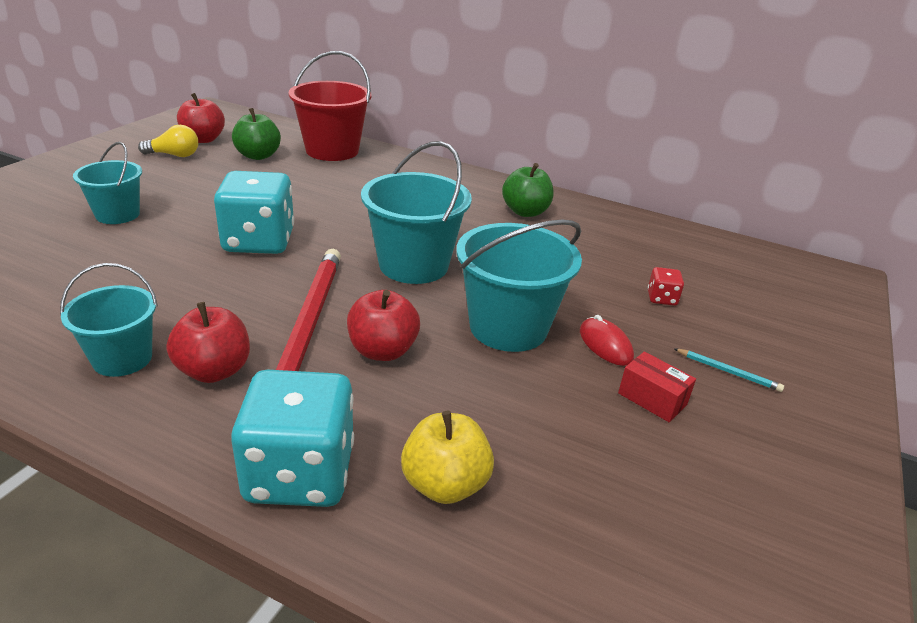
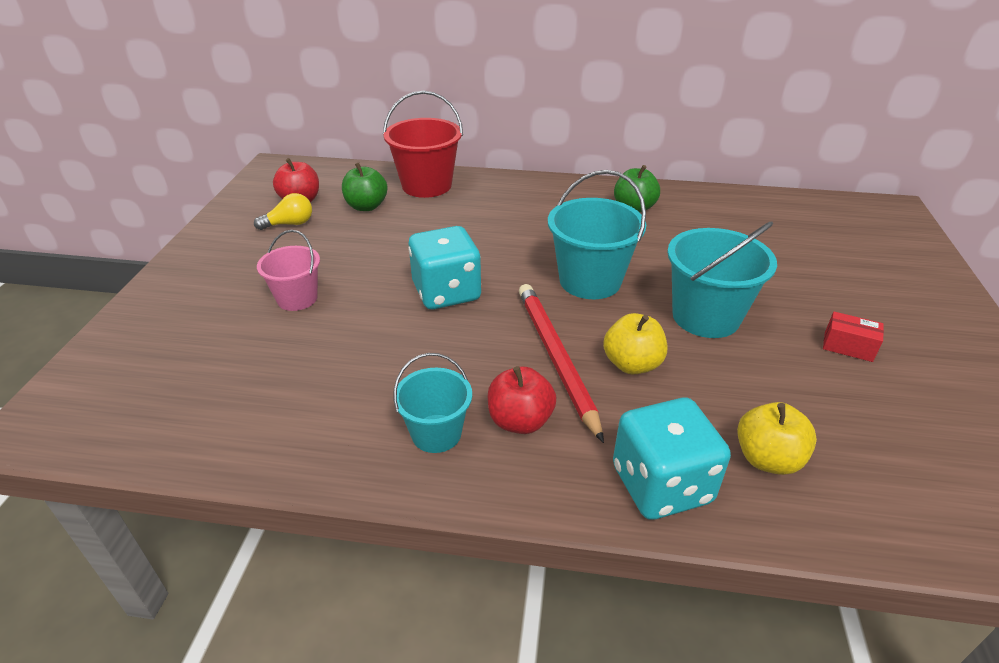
camera: 15 degrees left, 5 degrees up
turquoise bucket [73,142,142,224] -> pink bucket [257,230,320,311]
red apple [347,290,420,361] -> yellow apple [603,313,667,374]
red mouse [580,315,634,366] -> none
red dice [648,267,684,306] -> none
turquoise pencil [674,348,784,392] -> none

